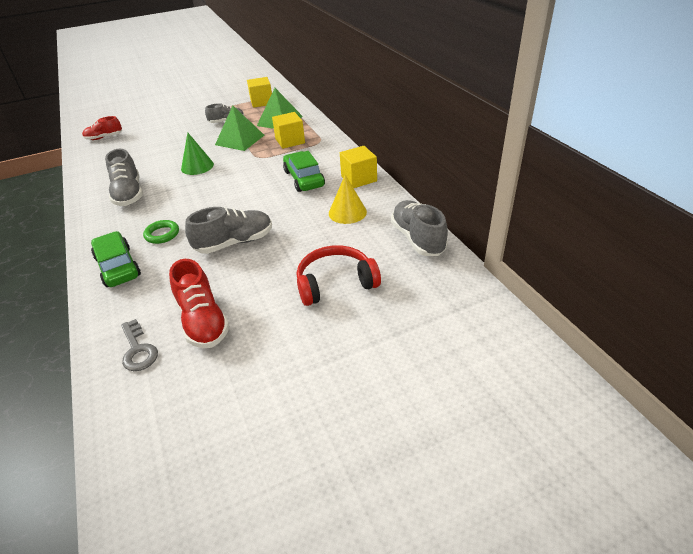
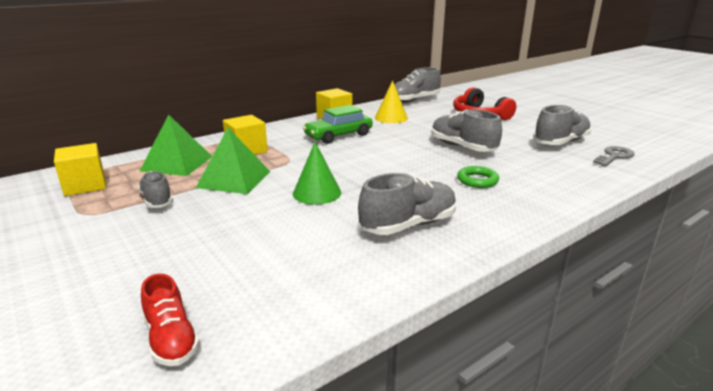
camera: 105 degrees left, 15 degrees down
green car [91,231,141,287] -> none
red shoe [169,259,230,348] -> grey shoe [533,105,591,145]

